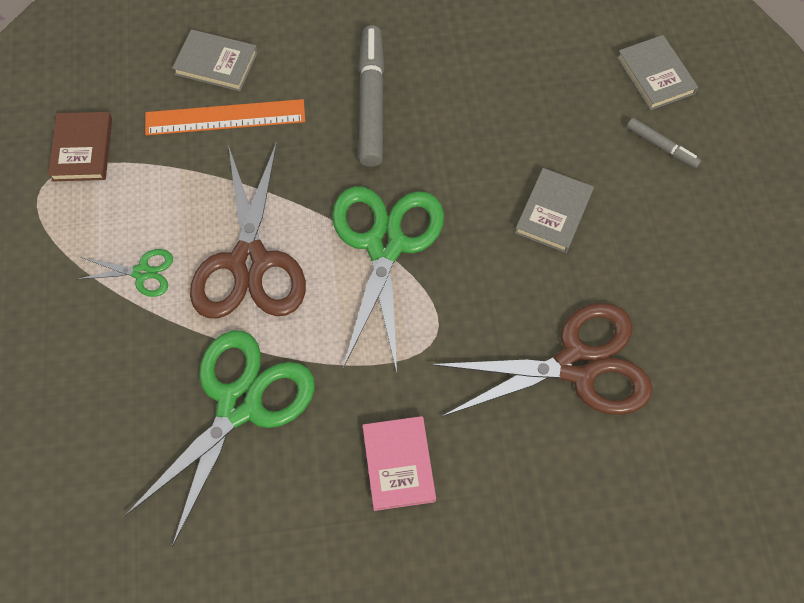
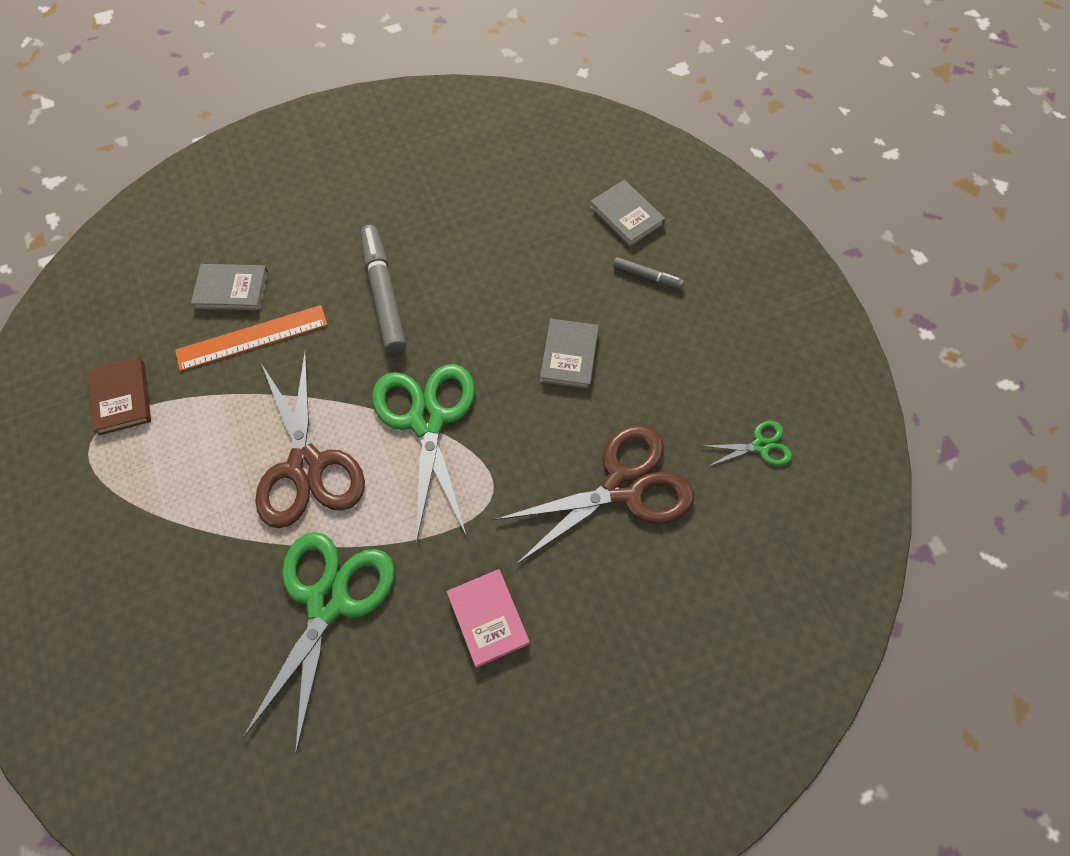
camera: 15 degrees left, 0 degrees up
green scissors [78,249,173,297] -> green scissors moved to [704,421,792,467]

